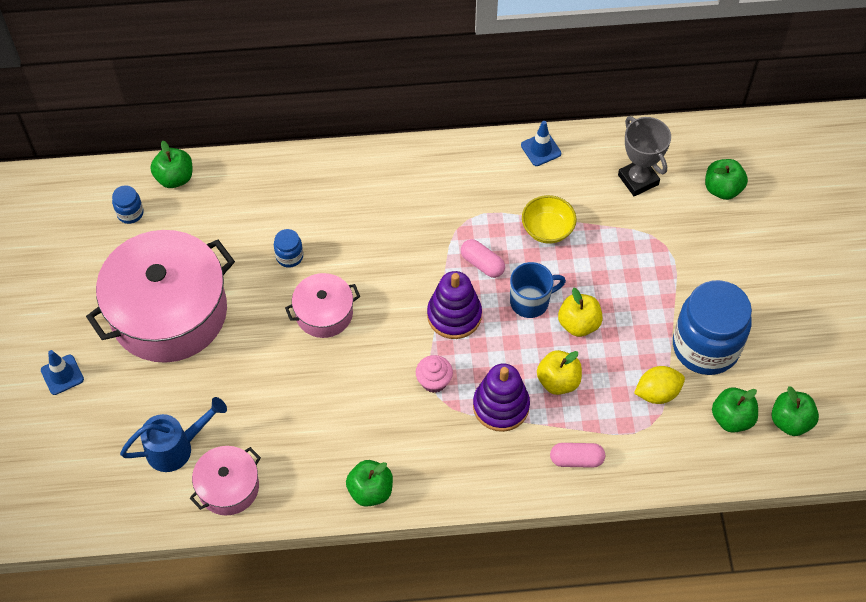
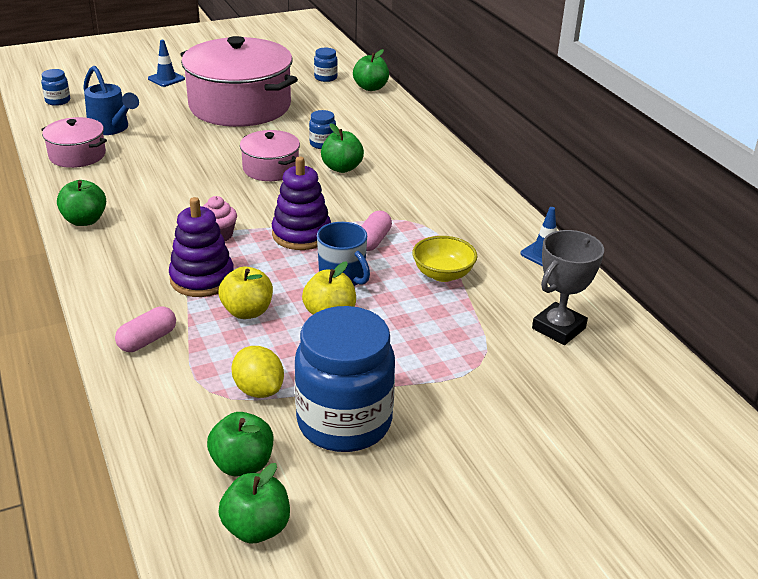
camera: 70 degrees right, 25 degrees down
pink capsule [550,443,605,468] -> pink capsule turned 60 degrees clockwise [115,307,176,352]
green apple [705,159,748,200] -> green apple moved to [321,123,364,173]
none -> blue jar [41,69,70,106]

